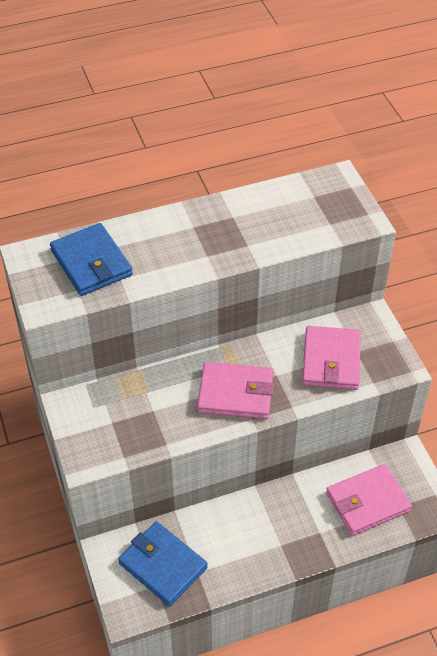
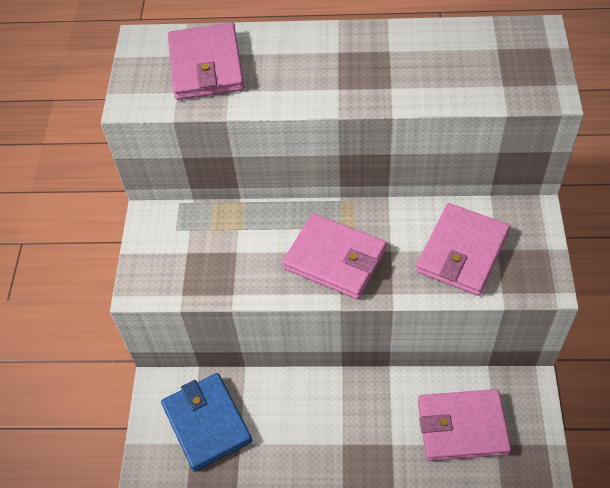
camera: 25 degrees right, 5 degrees up
blue wallet [50,223,133,296] -> pink wallet [168,23,244,100]

